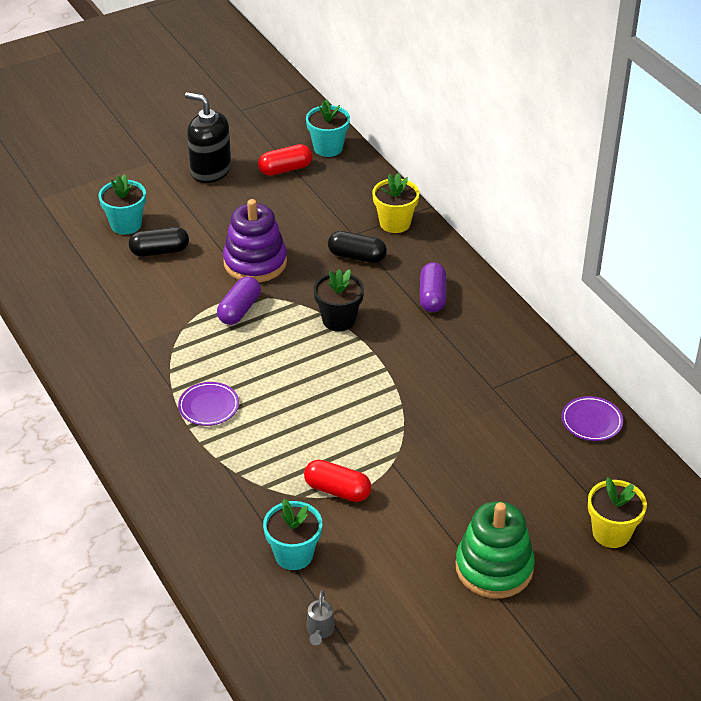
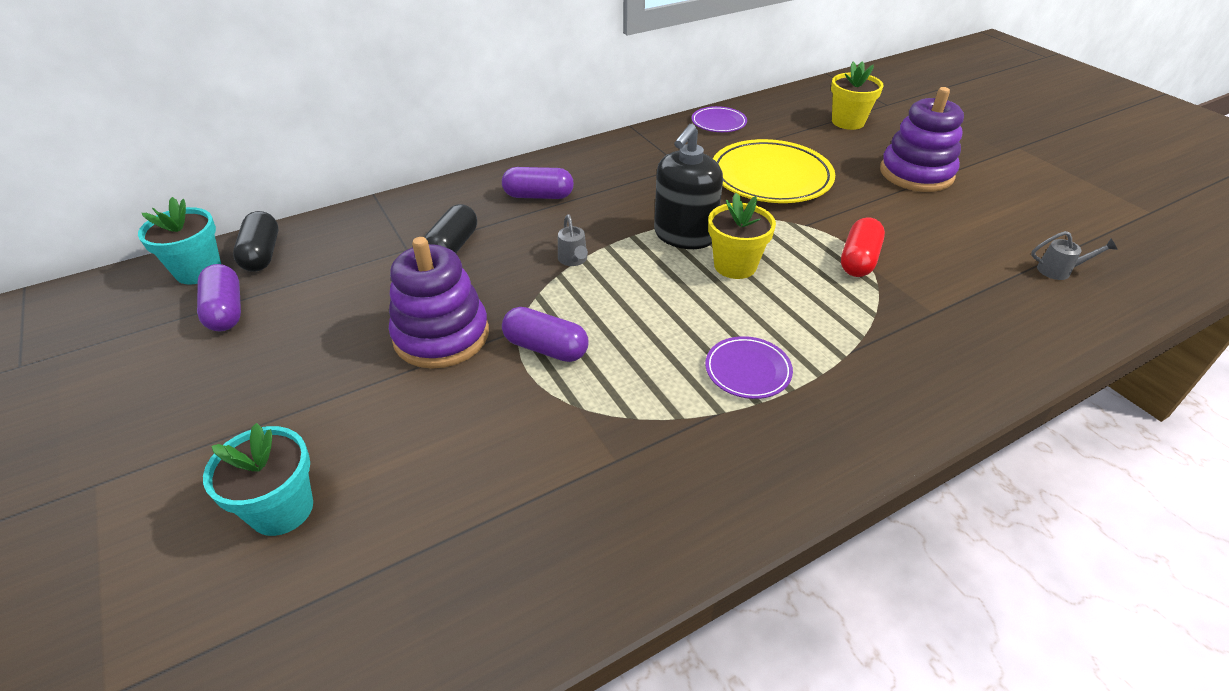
camera: 90 degrees left, 0 degrees up
black capsule [129,227,189,257] -> black capsule moved to [233,211,278,272]
black soap dispenser [185,92,231,183] -> black soap dispenser moved to [654,124,723,249]
red capsule [258,144,312,176] -> purple capsule [197,264,241,331]
turquoise flower pot [263,499,322,570] -> none
black flower pot [313,269,364,331] -> grey watering can [558,214,588,266]
yellow flower pot [372,173,419,233] -> yellow flower pot moved to [708,193,776,279]
green stacking toy [456,501,535,598] -> purple stacking toy [880,87,964,192]
none -> yellow plate [713,139,835,203]

